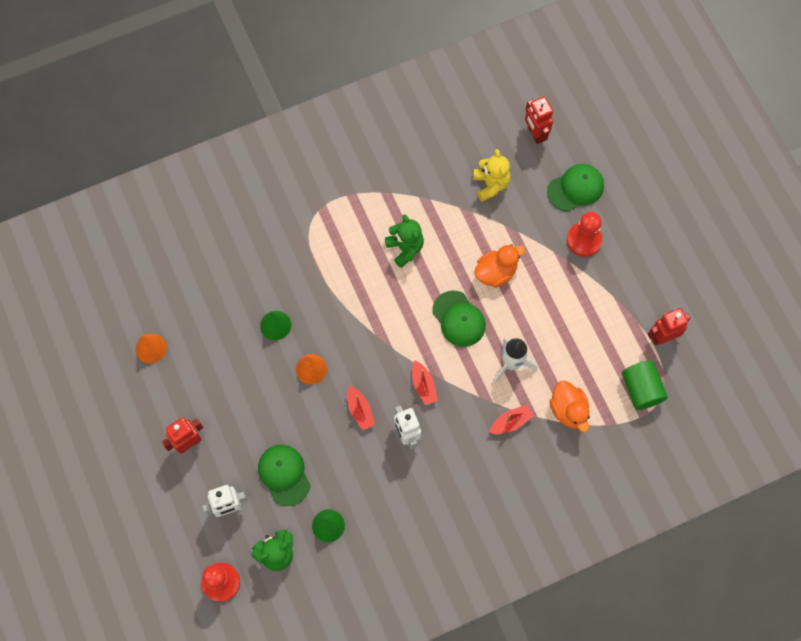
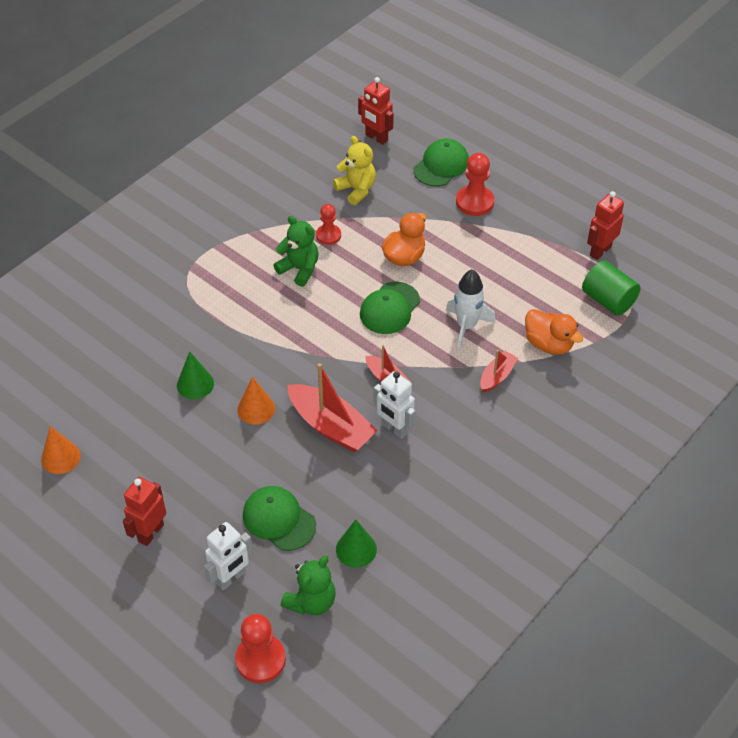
camera: 25 degrees left, 20 degrees down
red boat [347,386,375,430] -> red boat [287,363,378,452], size x1.86
green cap [432,290,486,347] -> green cap turned 90 degrees clockwise [360,282,420,334]
none -> red pawn [316,204,341,245]

